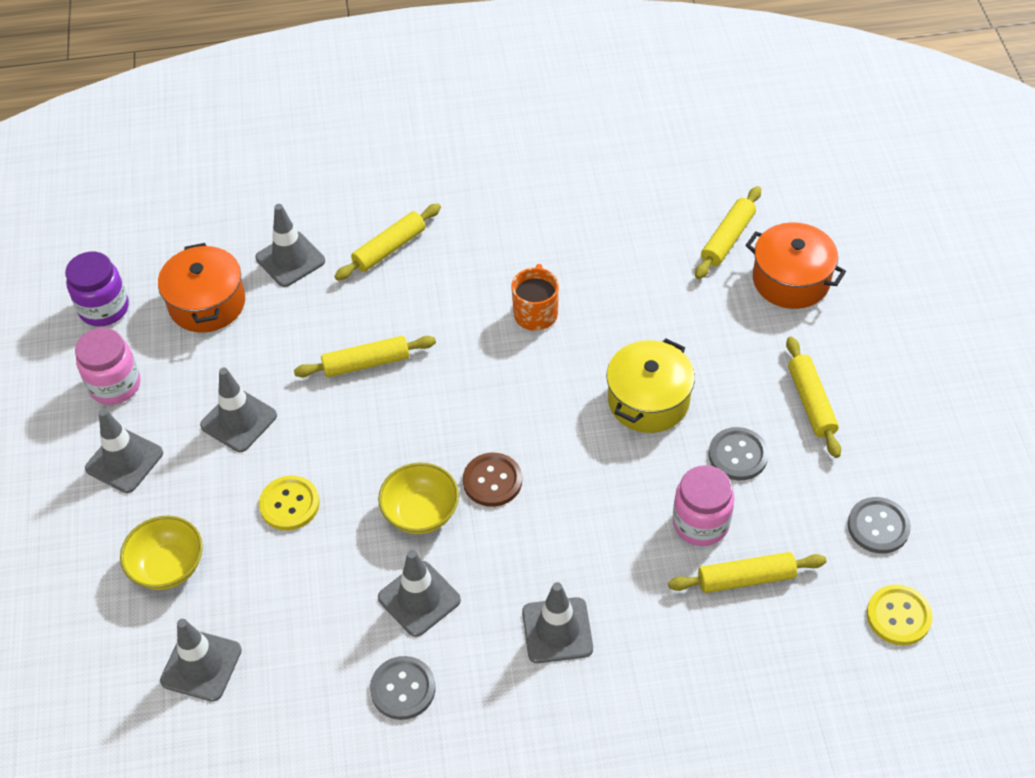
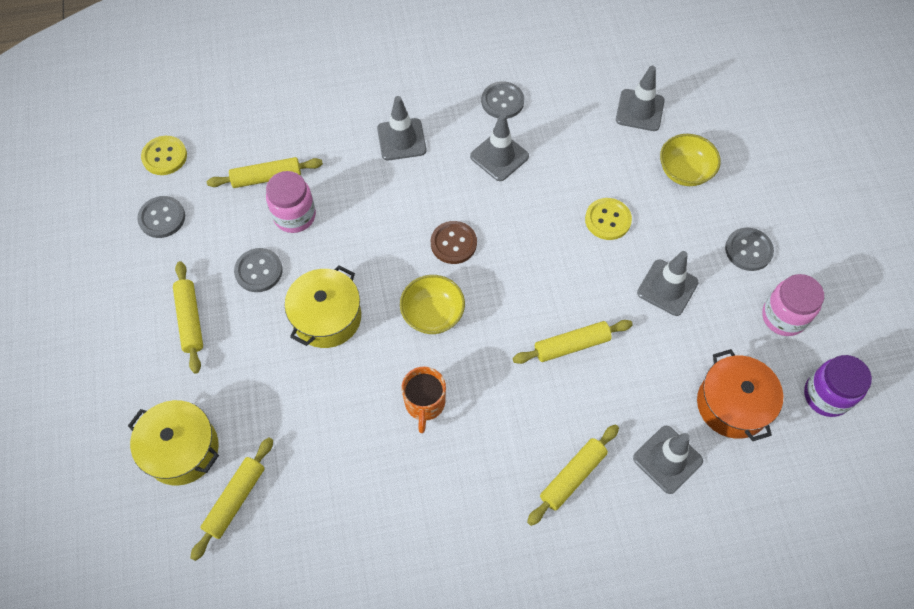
camera: 175 degrees right, 10 degrees up
grey traffic cone [85,409,163,493] -> grey button [725,228,774,271]
yellow bowl [378,463,459,534] -> yellow bowl moved to [400,275,465,334]
orange pot [745,222,846,309] -> yellow pot [128,400,219,486]

